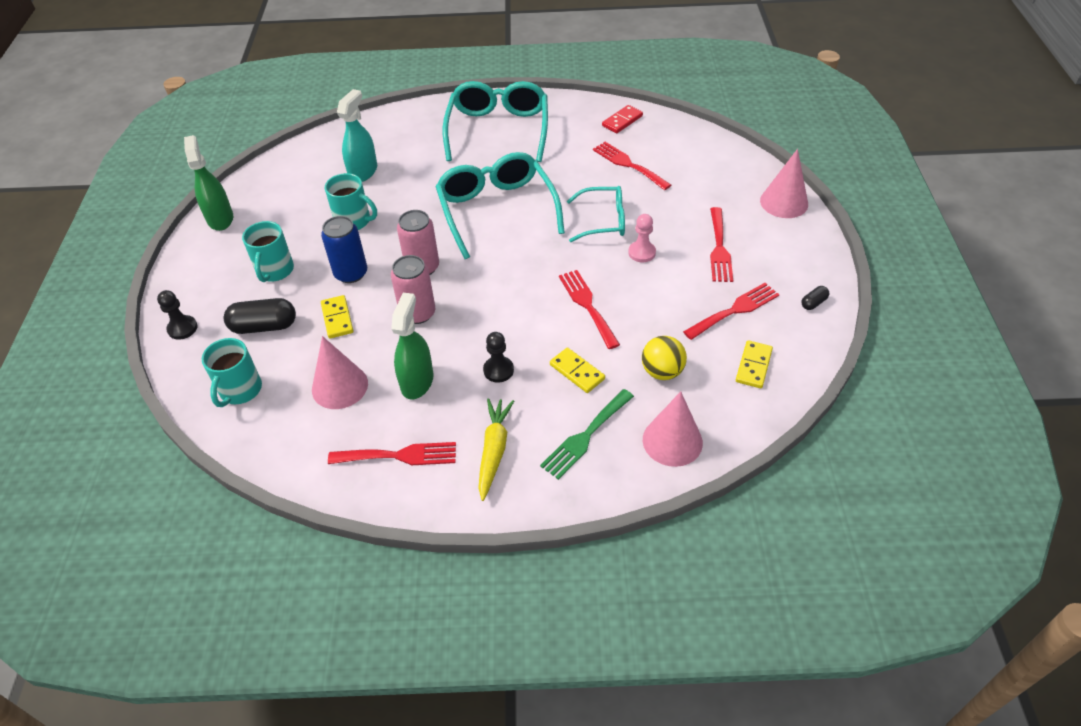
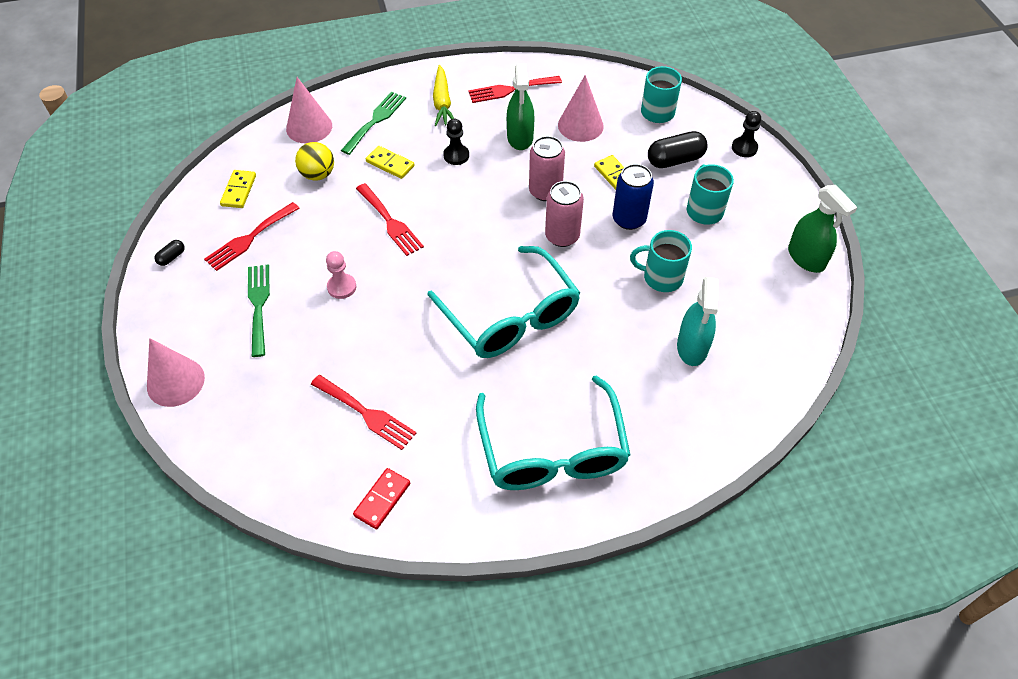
camera: 165 degrees right, 5 degrees up
turquoise glasses [567,186,625,242] -> none
red fork [710,207,733,282] -> green fork [248,264,270,357]

